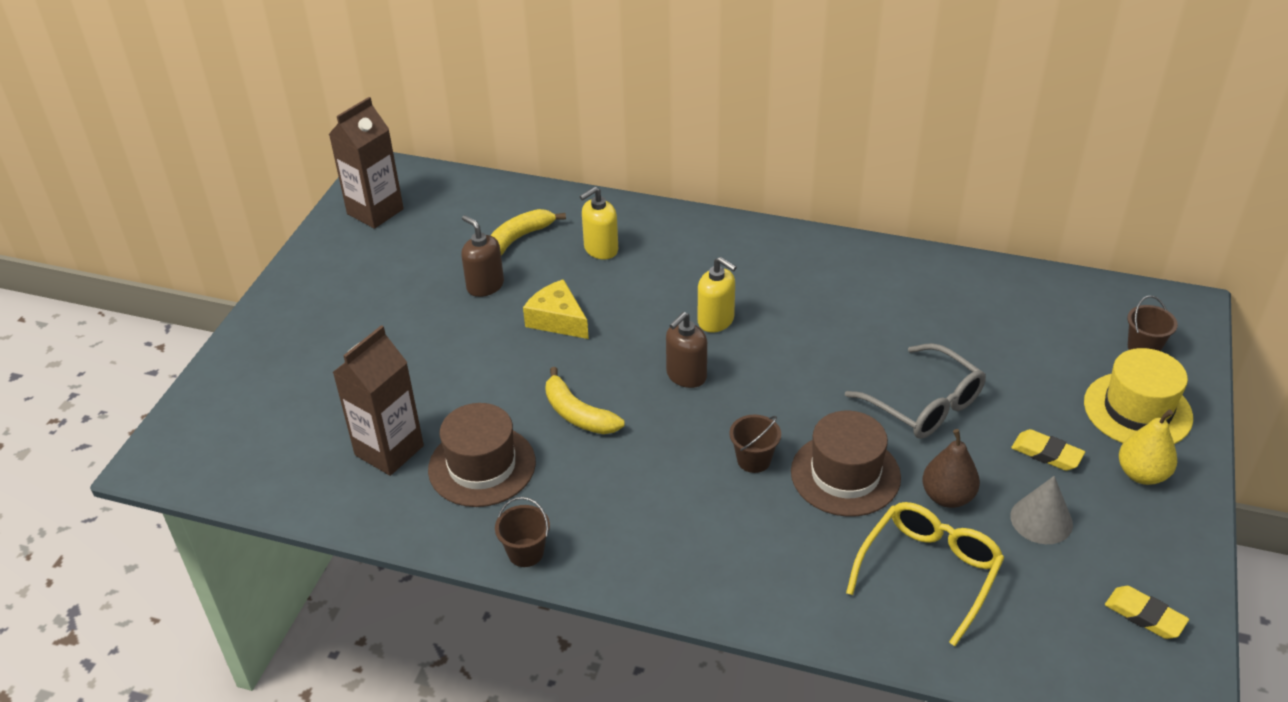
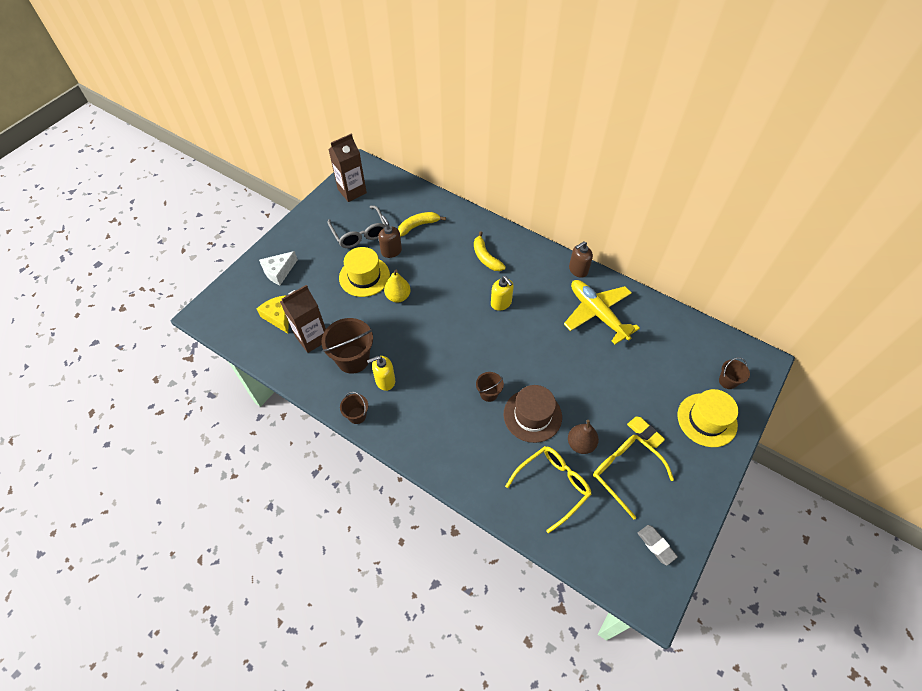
camera: 15 degrees right, 15 degrees up
brown hat [428,403,536,507] -> brown bucket [321,318,373,374]
yellow cheese [523,279,589,339] -> yellow cheese moved to [257,295,289,334]
yellow banana [545,367,625,434] -> yellow banana moved to [474,231,506,271]
yellow soap dispenser [580,187,618,260] -> yellow soap dispenser moved to [367,356,395,391]
brown soap dispenser [666,312,707,388] -> brown soap dispenser moved to [569,241,593,278]
grey glasses [845,343,986,439] -> grey glasses moved to [328,206,386,248]
grey cone [1010,476,1073,544] -> yellow glasses [593,435,674,519]
yellow eraser [1105,586,1189,639] -> grey eraser [638,525,678,566]
yellow pear [1119,409,1177,485] -> yellow pear moved to [384,270,411,303]
none -> white cheese [259,251,298,285]
none -> yellow hat [339,247,390,297]
none -> yellow plane [564,280,640,345]

